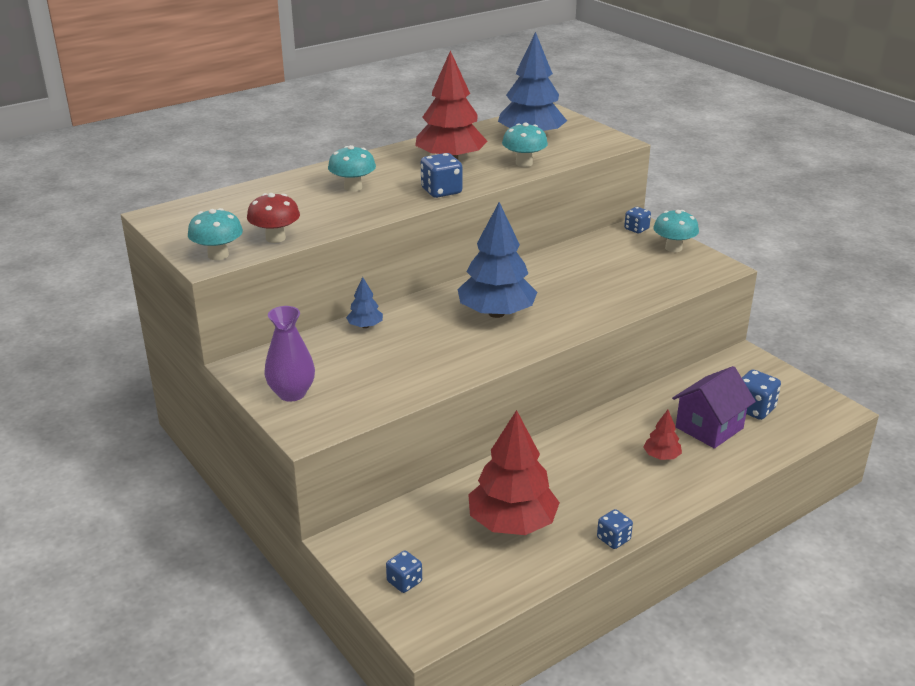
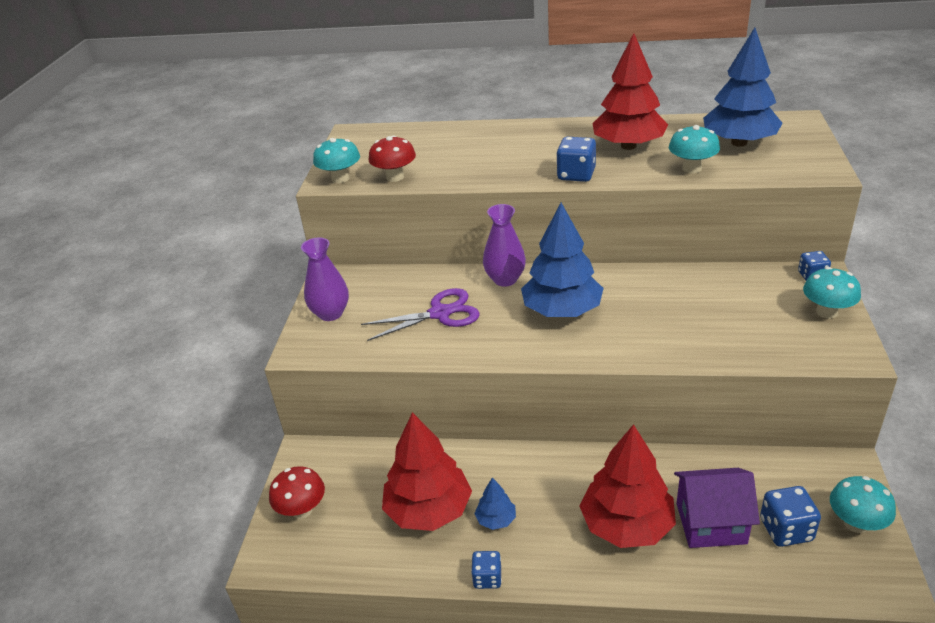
camera: 45 degrees right, 5 degrees up
turquoise mushroom [328,145,376,192] -> turquoise mushroom moved to [830,476,896,533]
blue tree [346,277,383,328] -> blue tree moved to [474,477,516,530]
blue dice [386,550,422,593] -> red mushroom [269,466,325,519]
red tree [643,410,682,460] -> red tree [580,424,676,548], size x2.20
none -> purple scissors [361,288,480,341]
none -> purple vase [483,204,526,287]

